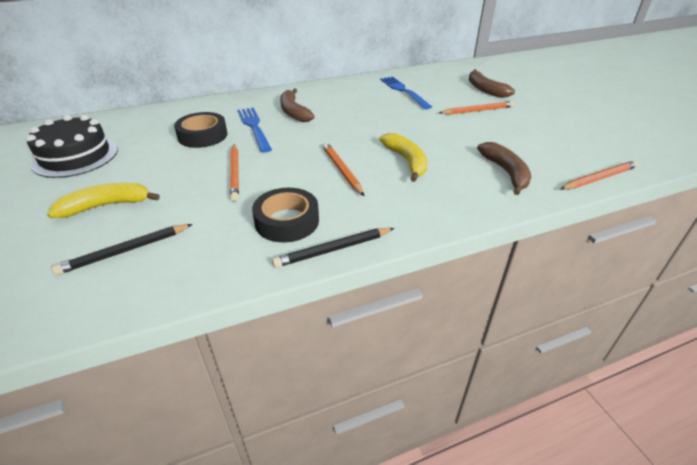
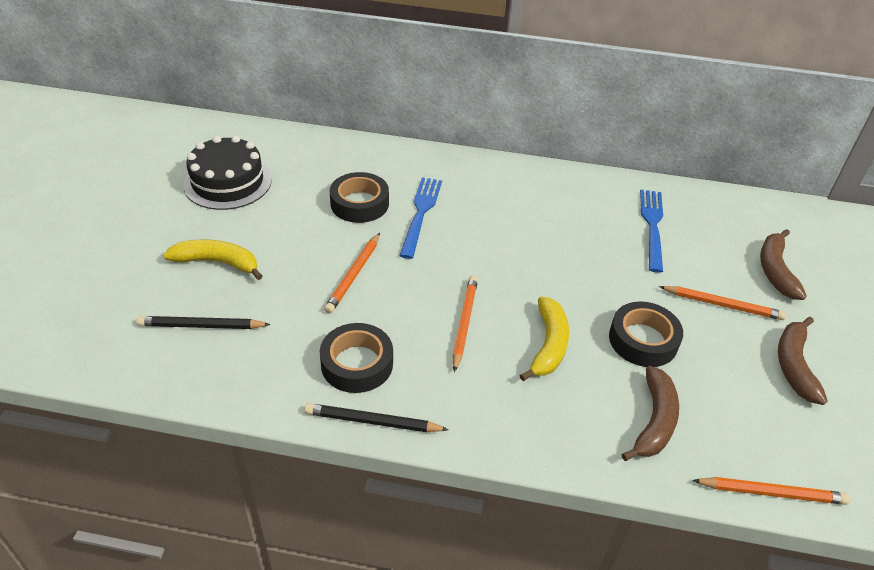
camera: 30 degrees right, 5 degrees up
brown banana [280,89,315,122] -> brown banana moved to [778,317,828,405]
none -> black tape [609,301,683,367]

